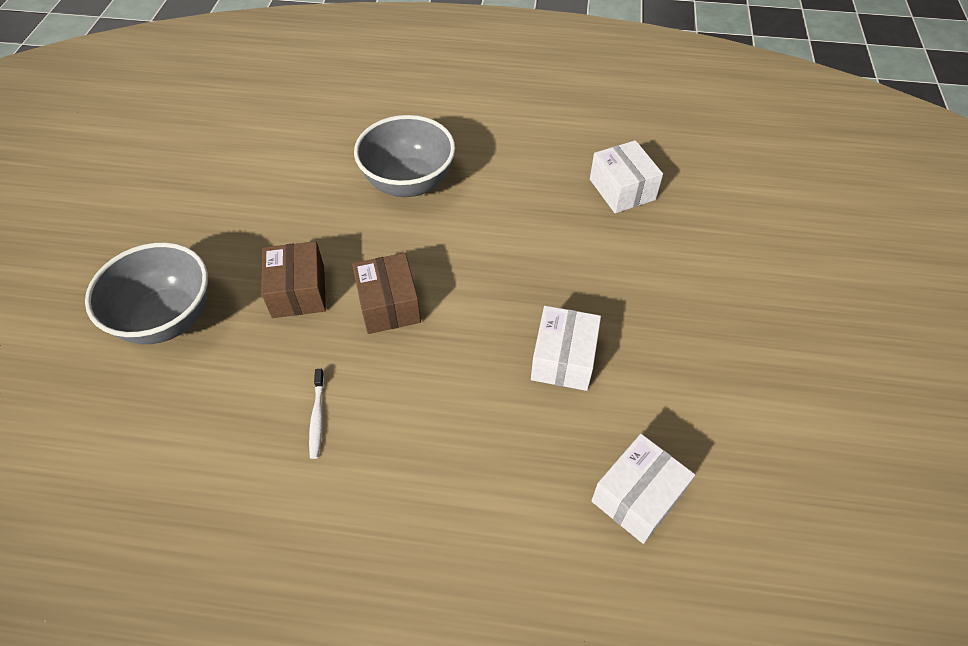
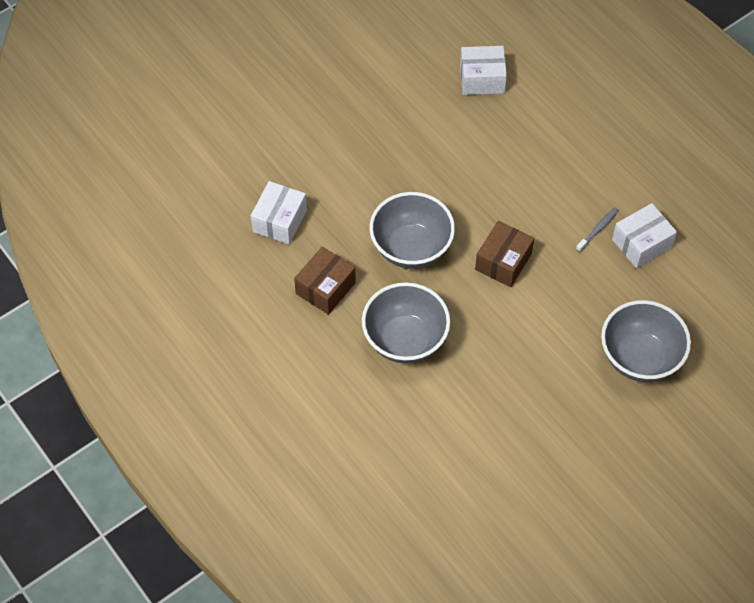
camera: 135 degrees left, 5 degrees up
brown box [261,241,326,318] -> brown box moved to [294,247,356,315]
white toothbrush [309,369,324,459] -> grey toothbrush [576,208,619,252]
white box [531,306,601,391] -> white box moved to [612,203,677,268]
none -> grey bowl [370,192,455,269]

